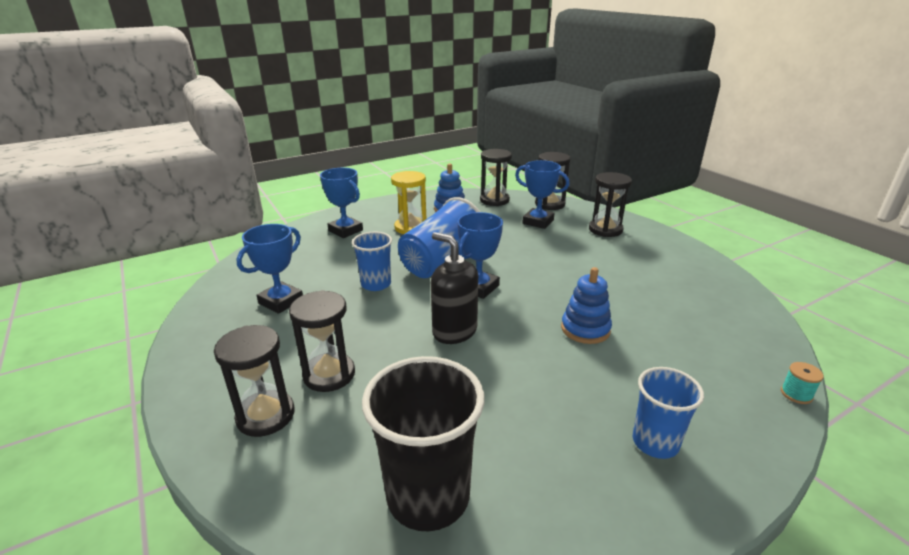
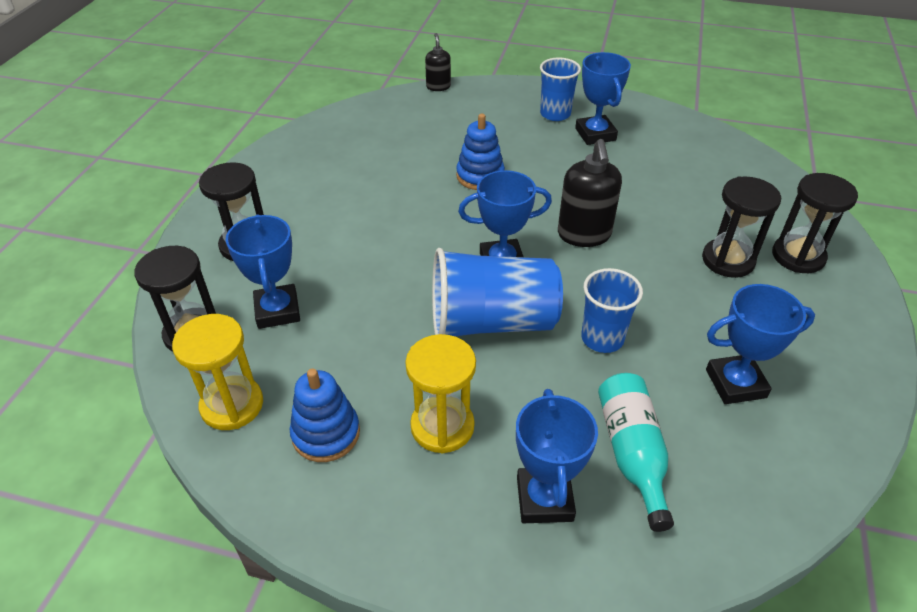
camera: 135 degrees left, 15 degrees up
black cup [362,356,485,531] -> none
black hourglass [480,149,512,206] -> yellow hourglass [172,314,263,430]
turquoise spool [781,362,824,404] -> black soap dispenser [425,33,451,91]
none -> blue trophy [575,52,631,145]
none -> turquoise bottle [598,373,674,532]

